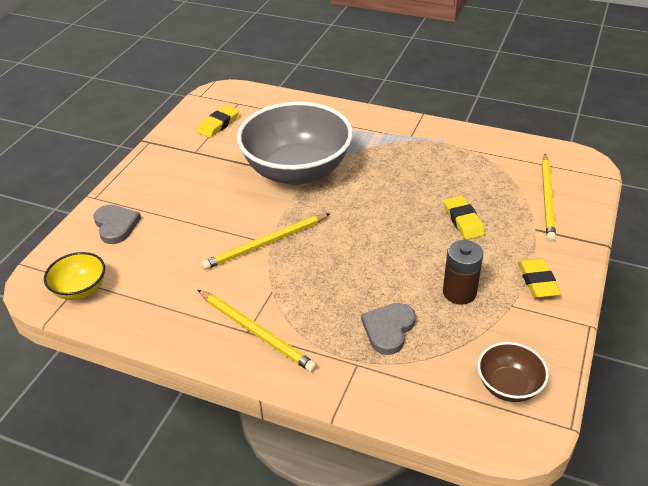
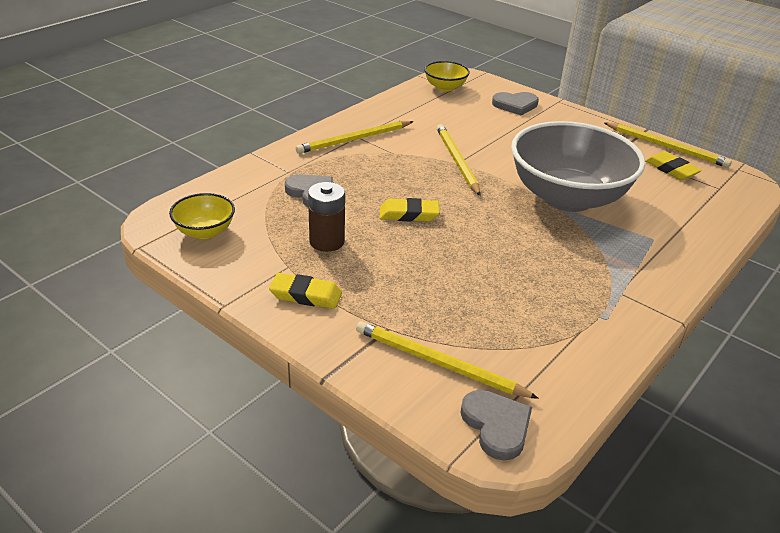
camera: 105 degrees right, 5 degrees down
yellow eraser [444,196,485,240] -> yellow eraser moved to [380,198,440,222]
brown bowl [478,342,549,402] -> yellow bowl [169,193,235,239]
none -> grey heart [461,390,532,461]
none -> yellow pencil [605,122,732,168]

